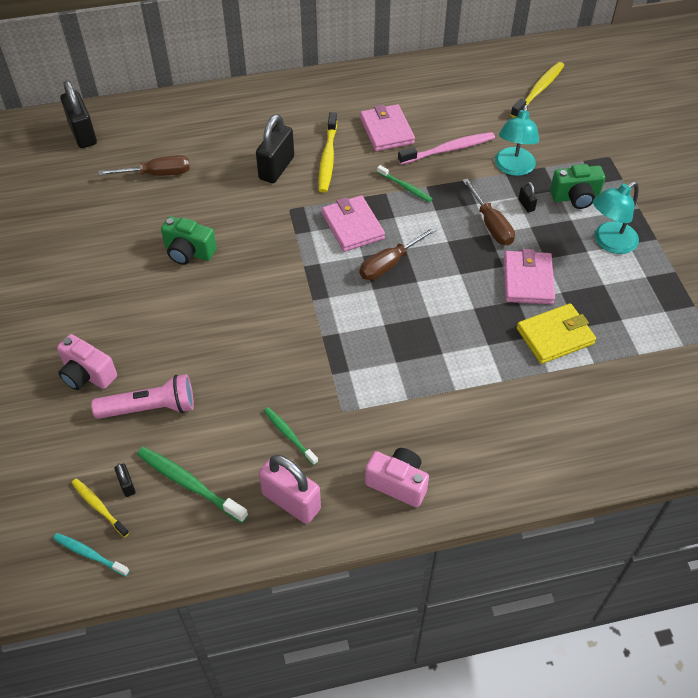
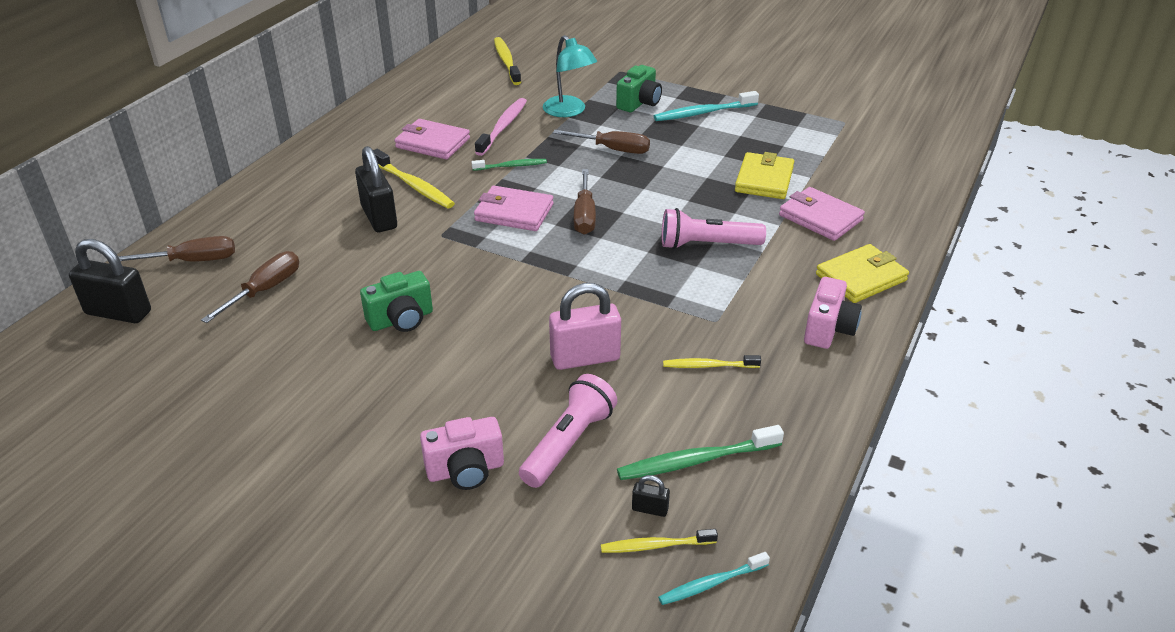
camera: 50 degrees left, 15 degrees down
pink padlock [259,455,321,524] -> pink padlock moved to [549,283,621,370]
green toothbrush [264,407,318,466] -> yellow toothbrush [663,355,761,368]
pink camera [365,448,429,507] -> pink camera turned 135 degrees clockwise [804,277,862,349]
pink wallet [504,249,555,304] -> pink wallet moved to [779,187,865,241]
black padlock [518,182,538,212] -> none
turquoise lamp [593,181,639,254] -> turquoise toothbrush [654,91,759,121]
none -> brown screwdriver [118,236,235,262]
none -> pink flashlight [662,208,766,249]
none -> yellow wallet [816,244,909,303]

